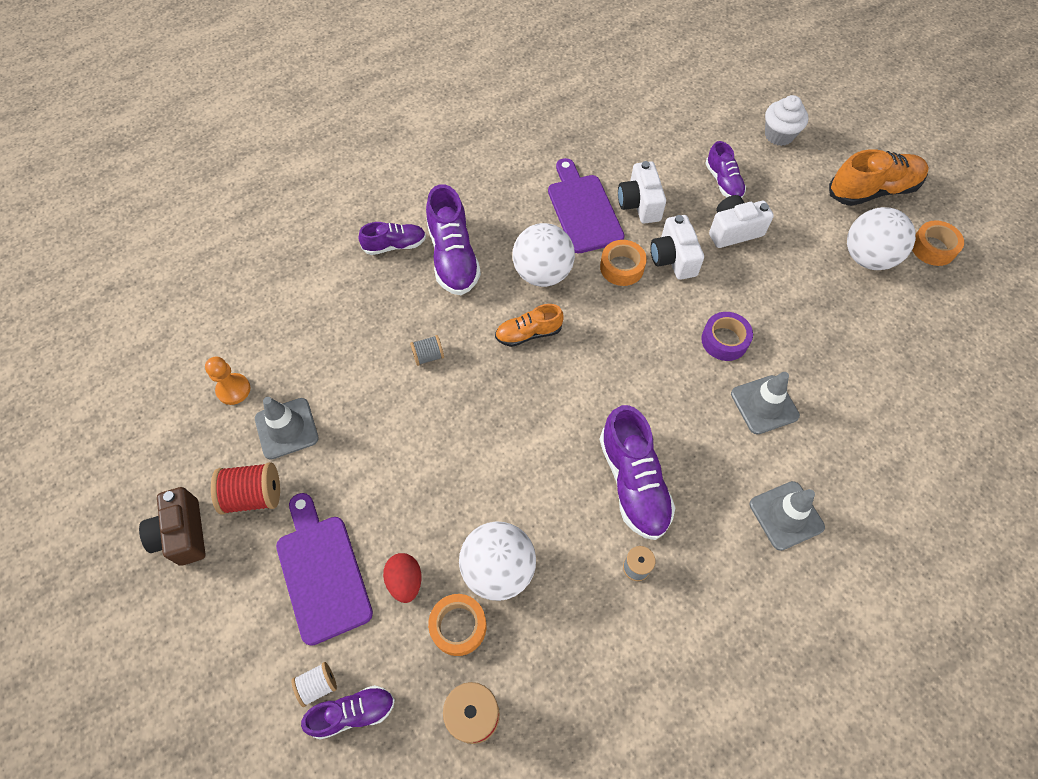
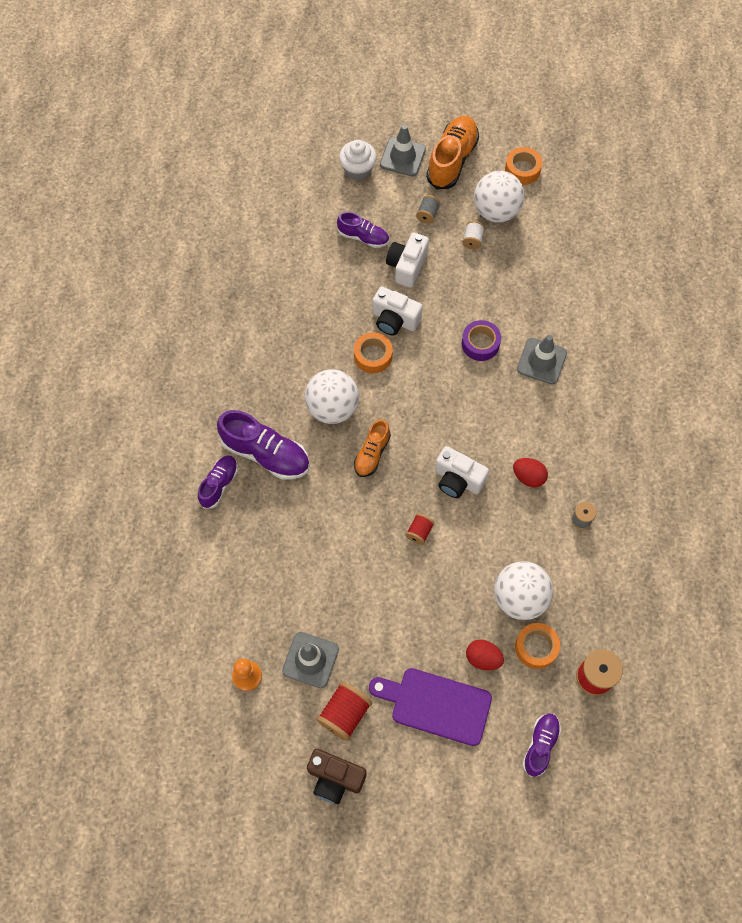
camera: 50 degrees left, 5 degrees up
white spool [292,662,337,707] -> white spool moved to [462,221,485,249]
grey spool [410,335,444,366] -> grey spool moved to [416,195,441,224]
purple cutting board [548,158,624,253] -> none
purple shoe [599,405,675,540] -> red egg [513,458,548,487]
white camera [618,161,666,224] -> white camera moved to [435,446,489,498]
grey traffic cone [750,481,825,551] -> grey traffic cone moved to [380,125,426,176]
none -> red spool [405,513,435,545]

